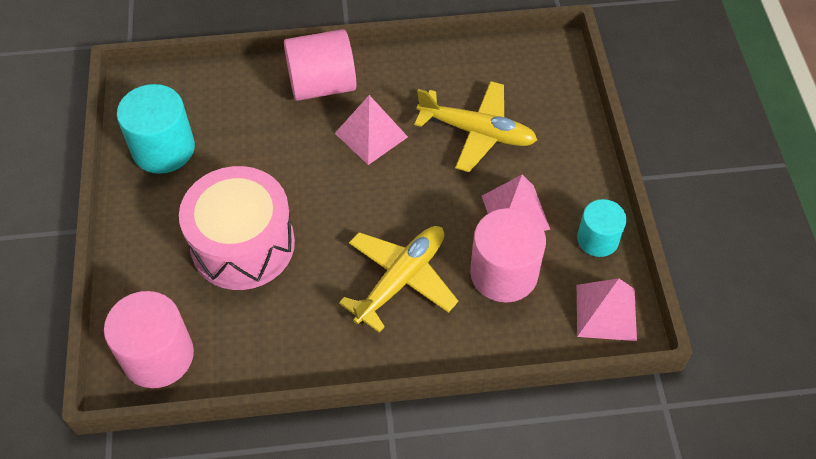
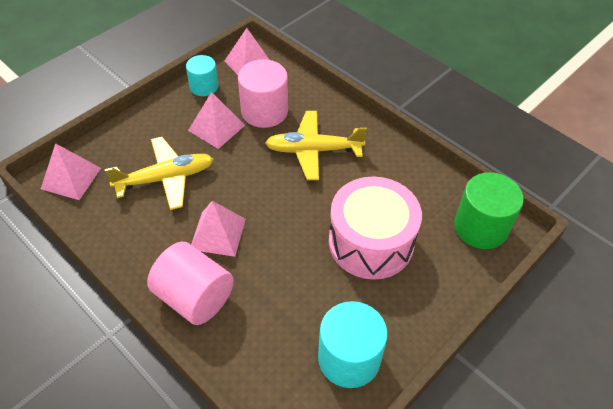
camera: 130 degrees left, 5 degrees down
pink cylinder [104,291,194,388] -> green cylinder [454,172,524,249]
yellow plane [414,81,537,172] -> yellow plane turned 90 degrees clockwise [105,137,213,210]
none -> pink pyramid [41,143,101,200]

